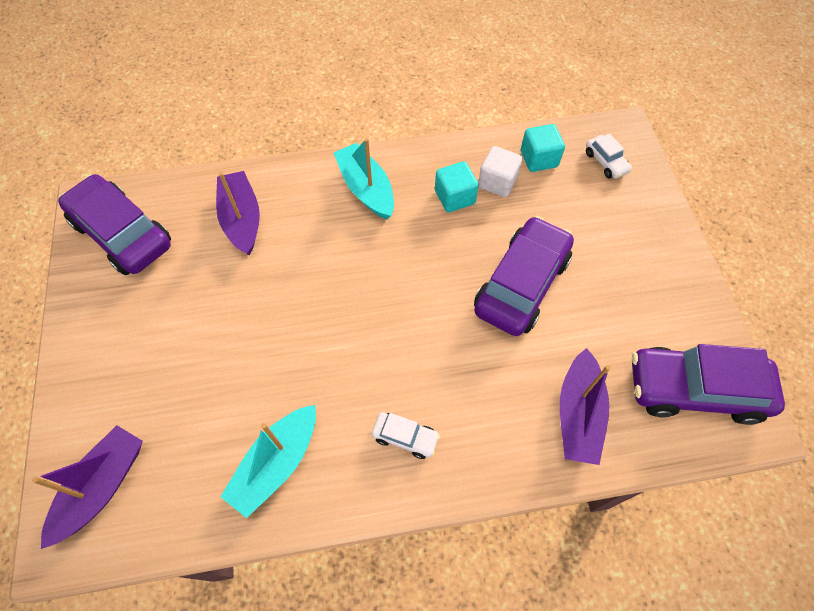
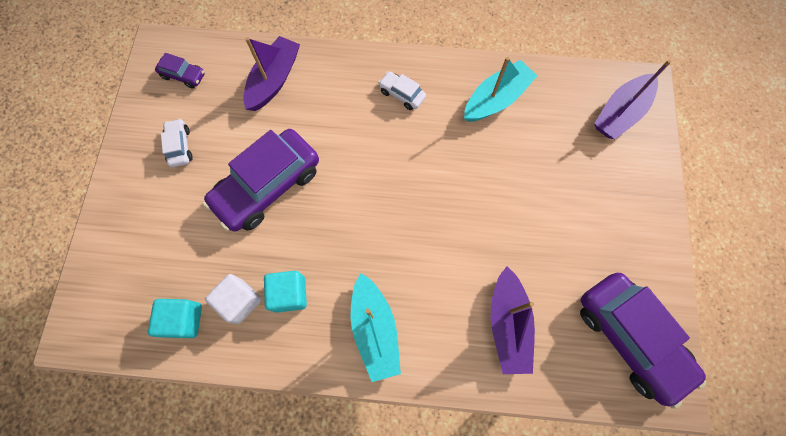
camera: 165 degrees left, 10 degrees up
white car [586,134,632,179] -> white car moved to [161,118,193,167]
purple car [632,344,785,425] -> purple car [155,53,205,89], size x0.45

